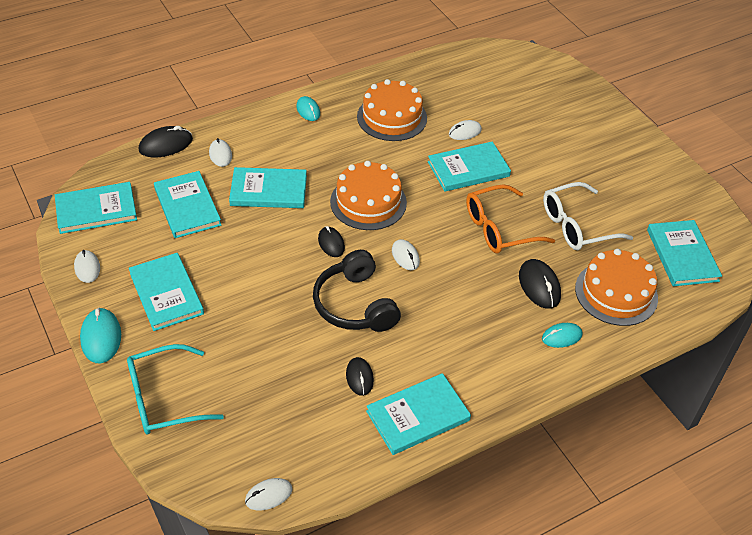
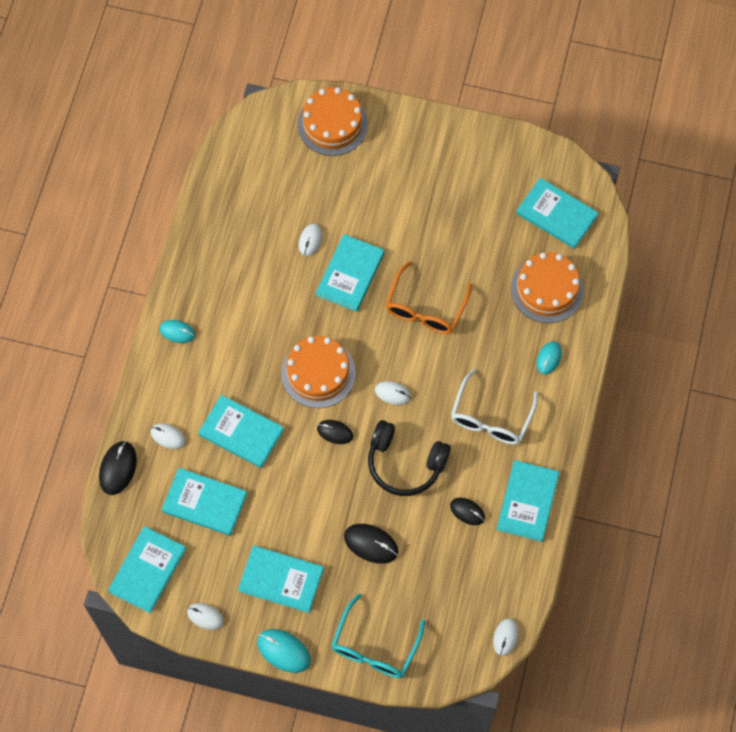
camera: 45 degrees left, 20 degrees up
turquoise book [229,167,307,208] -> turquoise book turned 75 degrees clockwise [198,395,284,468]
orange cake [357,79,427,141] -> orange cake moved to [298,87,368,156]
black mouse [519,259,561,309] -> black mouse moved to [344,524,398,564]
white glasses [543,182,633,250] -> white glasses moved to [451,369,538,445]

